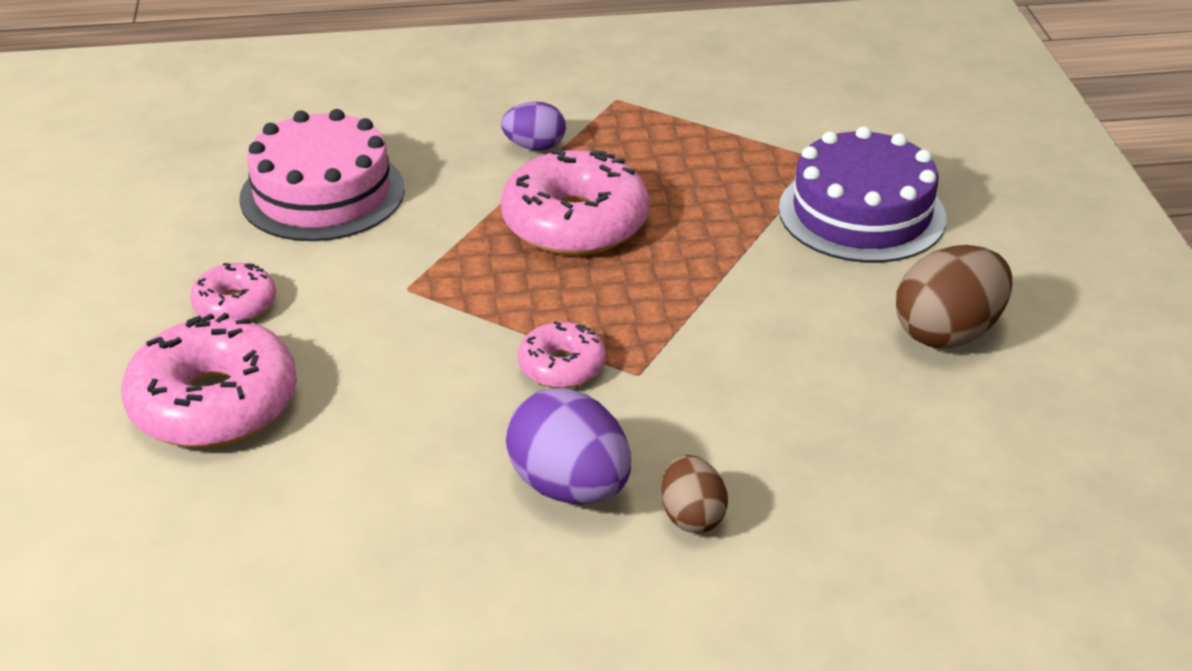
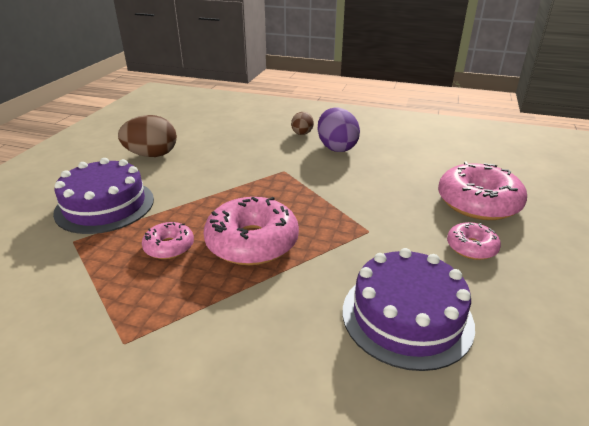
camera: 155 degrees left, 5 degrees down
pink cake [239,109,405,241] -> purple cake [343,248,475,371]
purple egg [501,101,566,151] -> none
pink donut [518,321,606,388] -> pink donut moved to [142,222,194,259]

